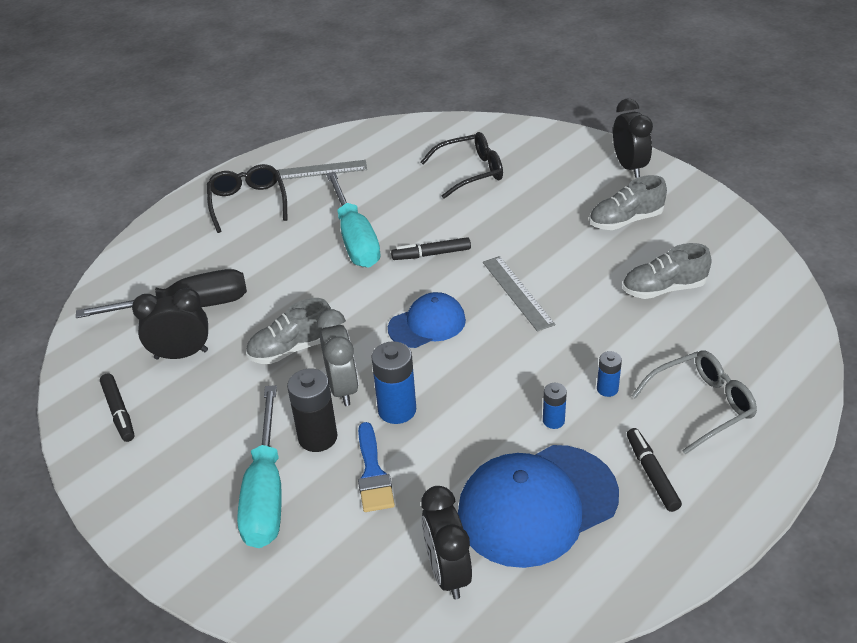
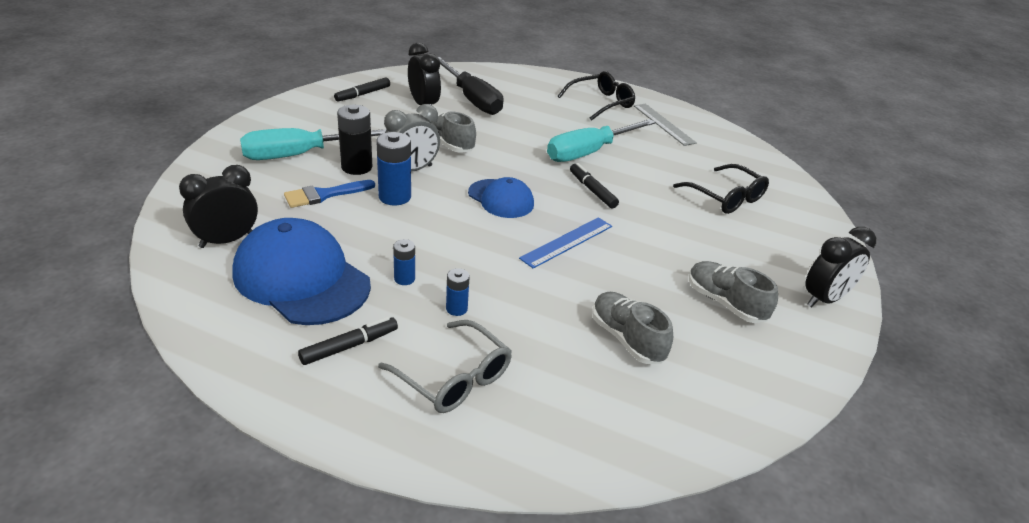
camera: 65 degrees right, 5 degrees down
grey ruler [483,256,555,332] -> blue ruler [519,217,612,268]

